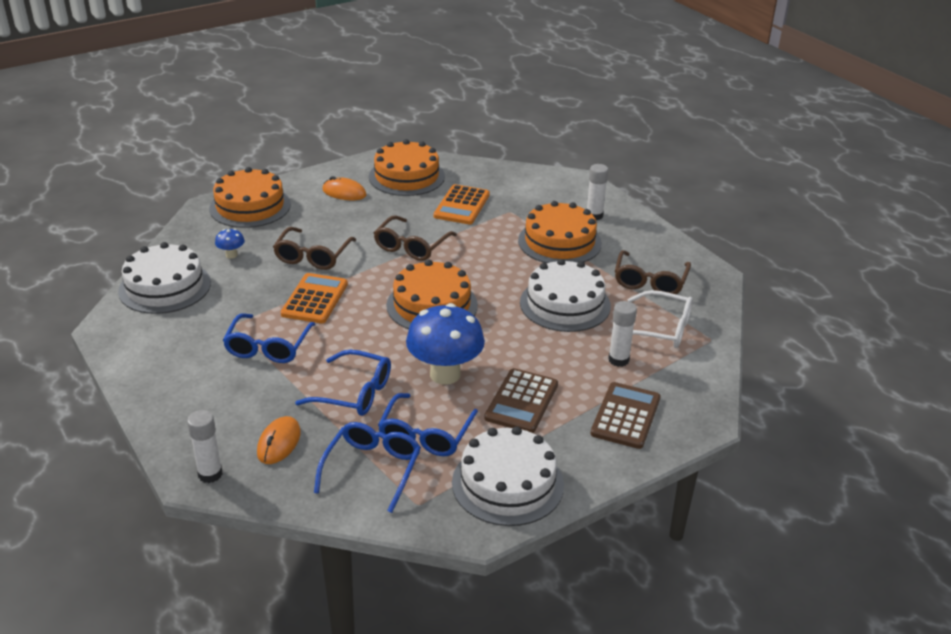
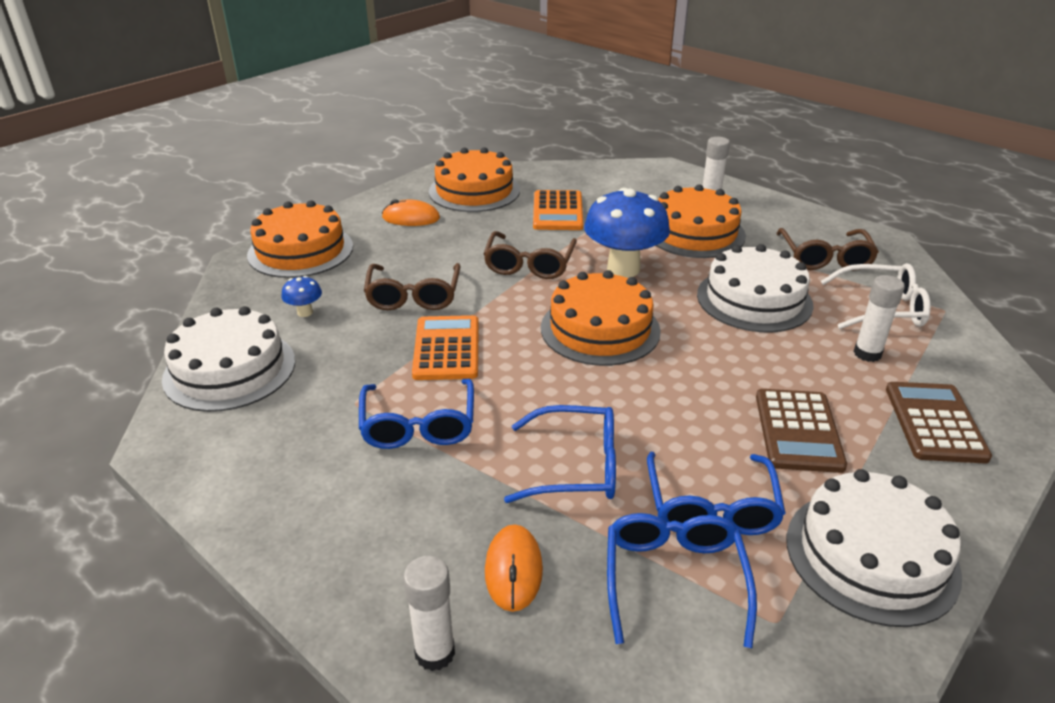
camera: 15 degrees left, 0 degrees up
blue mushroom [406,303,485,385] -> blue mushroom moved to [584,188,670,278]

